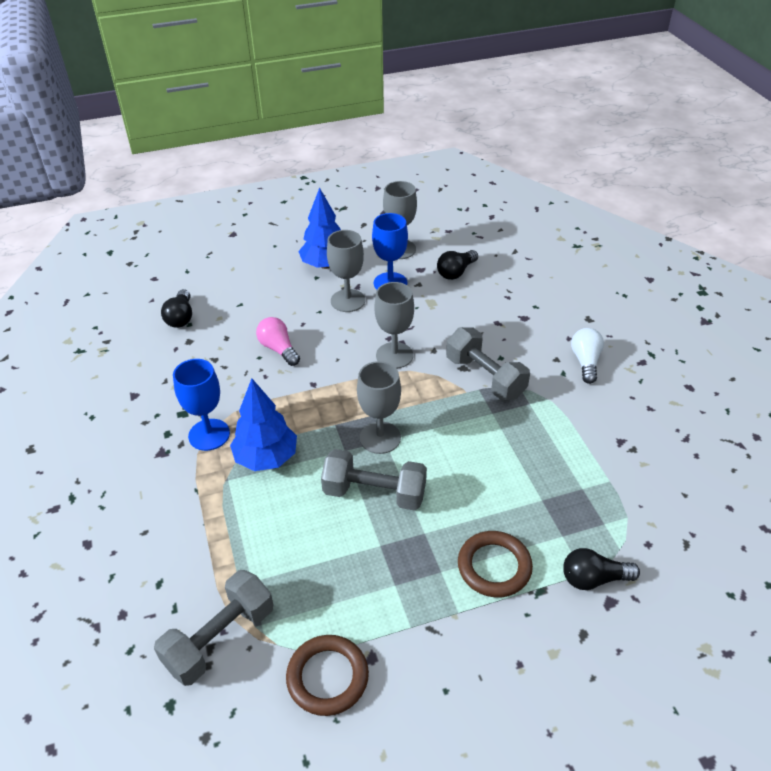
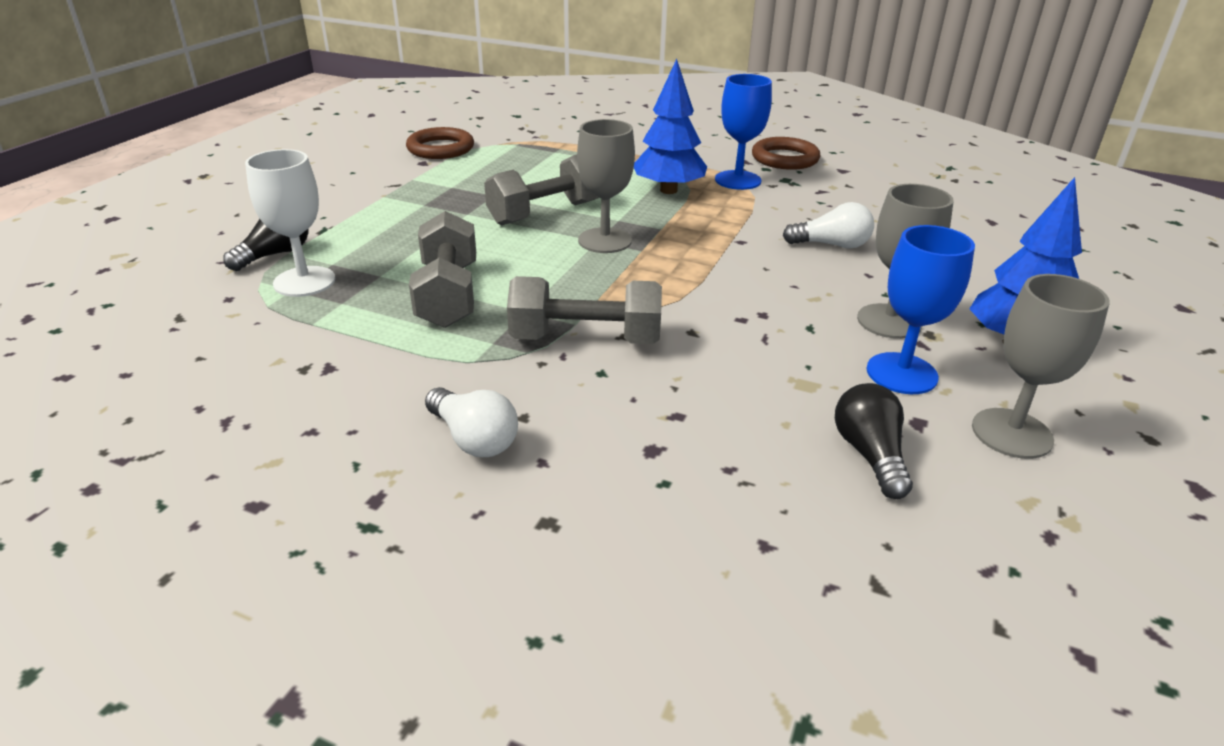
camera: 130 degrees right, 10 degrees down
grey dumbbell [154,570,274,686] -> grey dumbbell moved to [409,211,476,328]
black light bulb [161,289,192,328] -> none
pink light bulb [256,317,300,366] -> white light bulb [783,202,874,249]
grey goblet [375,282,414,369] -> none
brown ring [458,531,533,597] -> brown ring moved to [752,137,820,170]
none -> white goblet [245,149,335,297]

